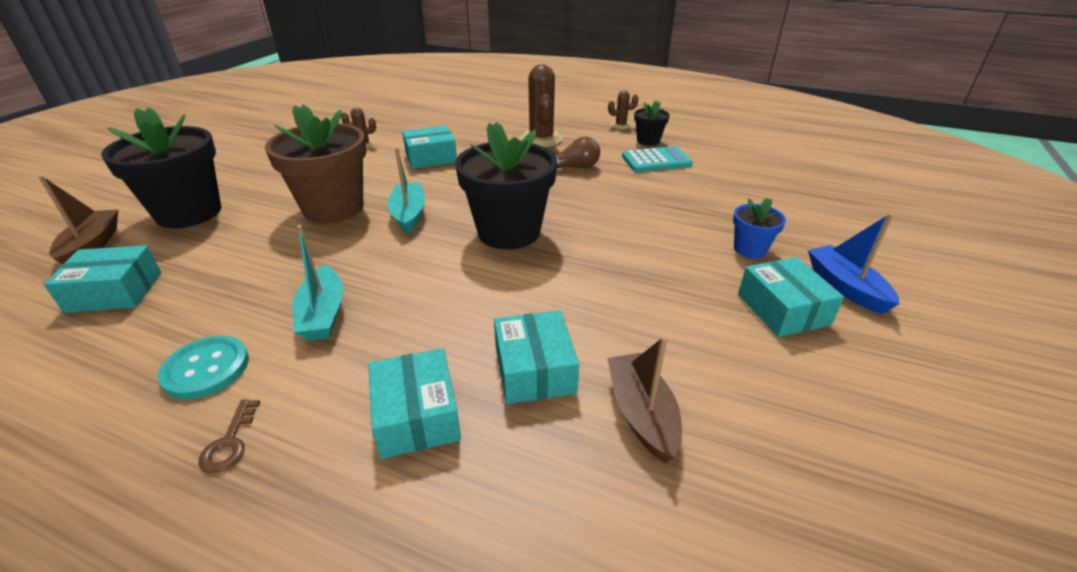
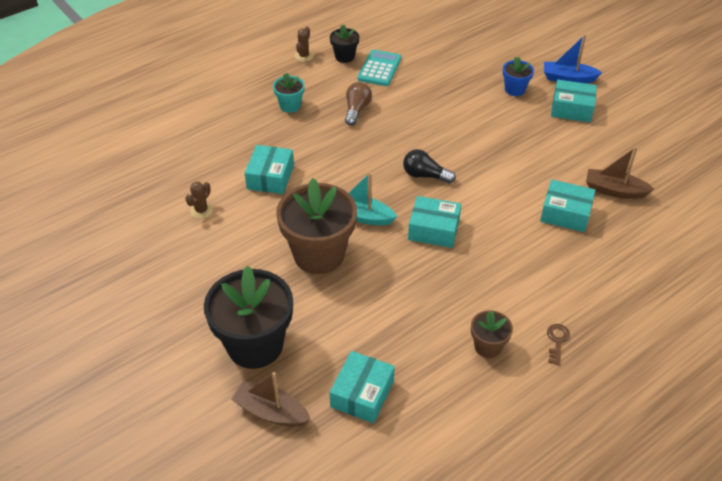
camera: 60 degrees left, 10 degrees up
turquoise button [158,336,249,399] -> brown flower pot [471,310,513,358]
brown key [199,399,260,473] -> brown key turned 105 degrees counterclockwise [547,324,570,365]
turquoise boat [292,225,343,341] -> none
turquoise box [368,348,461,459] -> turquoise box moved to [408,196,461,248]
black flower pot [455,122,557,250] -> black light bulb [403,149,456,183]
brown cactus [520,64,563,147] -> turquoise flower pot [273,73,305,113]

